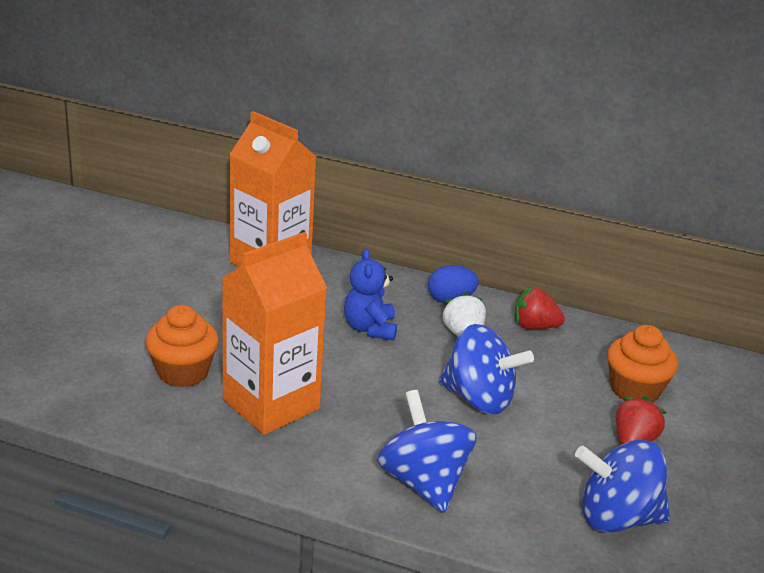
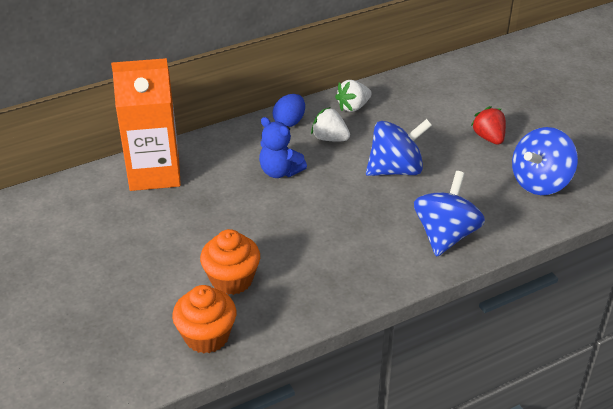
camera: 45 degrees left, 10 degrees up
orange carton [222,232,327,435] -> none
blue spinning top [377,390,477,513] -> blue spinning top turned 90 degrees clockwise [414,171,485,257]
red strawberry [514,286,565,329] -> white strawberry [335,80,372,112]
orange cupcake [607,325,678,403] -> orange cupcake moved to [172,285,236,354]

